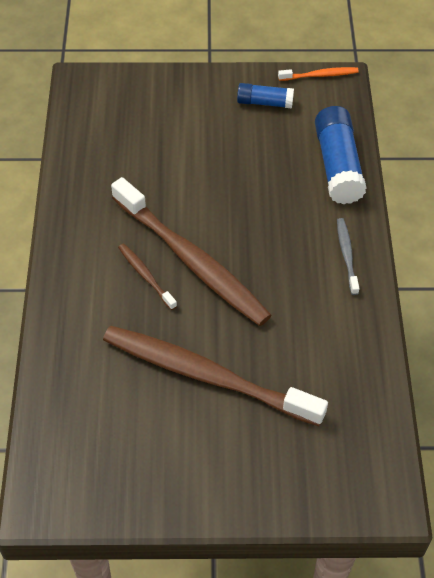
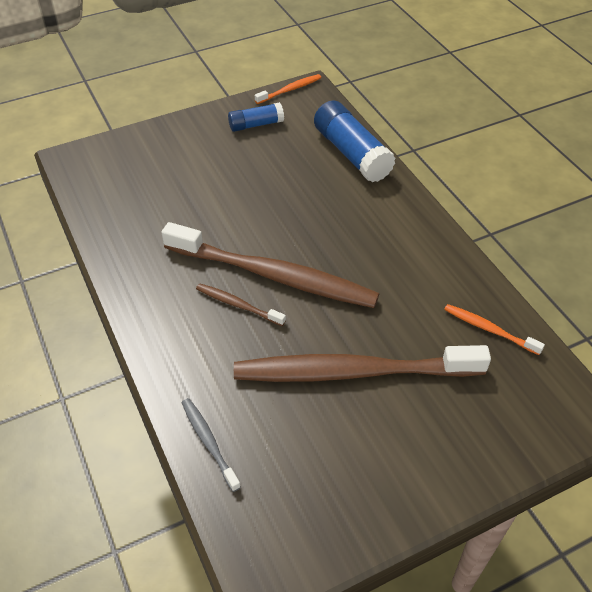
camera: 25 degrees left, 5 degrees down
grey toothbrush [337,218,360,295] -> grey toothbrush moved to [181,398,241,492]
none -> orange toothbrush [444,304,545,355]

